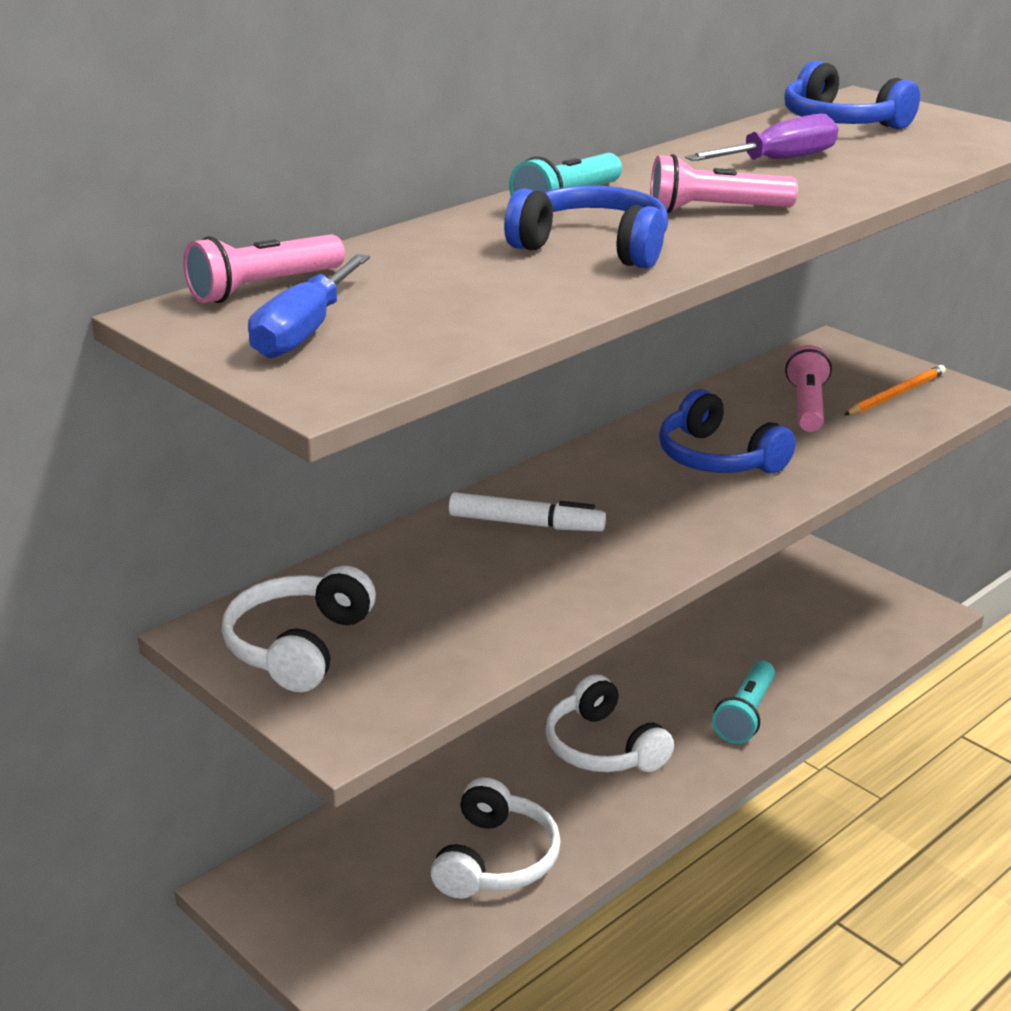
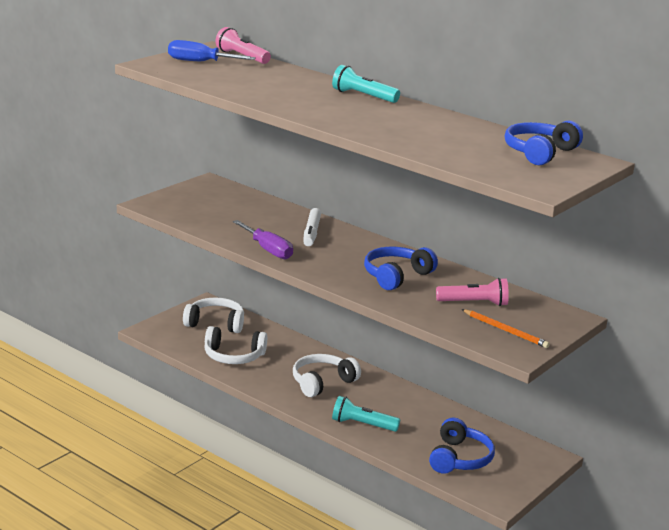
camera: 80 degrees right, 5 degrees down
white headphones [222,566,376,692] -> white headphones moved to [183,297,244,333]
blue headphones [504,186,668,269] -> blue headphones moved to [429,417,495,474]
pink flashlight [650,154,798,213] -> none
purple screwdriver [685,114,838,161] -> purple screwdriver moved to [233,220,293,259]

